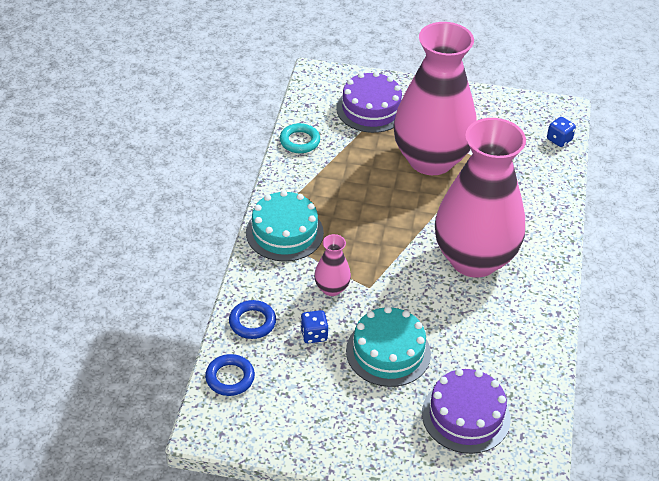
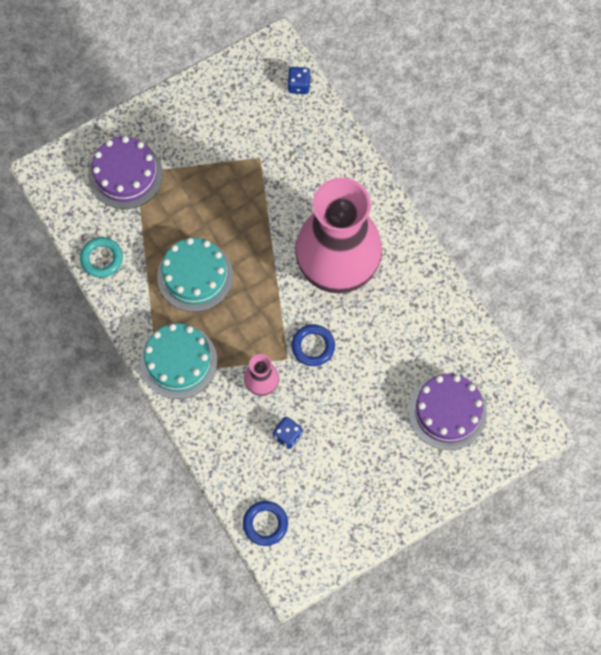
camera: 40 degrees left, 25 degrees up
blue ring [229,300,276,339] -> blue ring moved to [291,324,335,366]
turquoise cake [346,306,431,387] -> turquoise cake moved to [157,238,233,312]
pink vase [394,22,477,175] -> none

